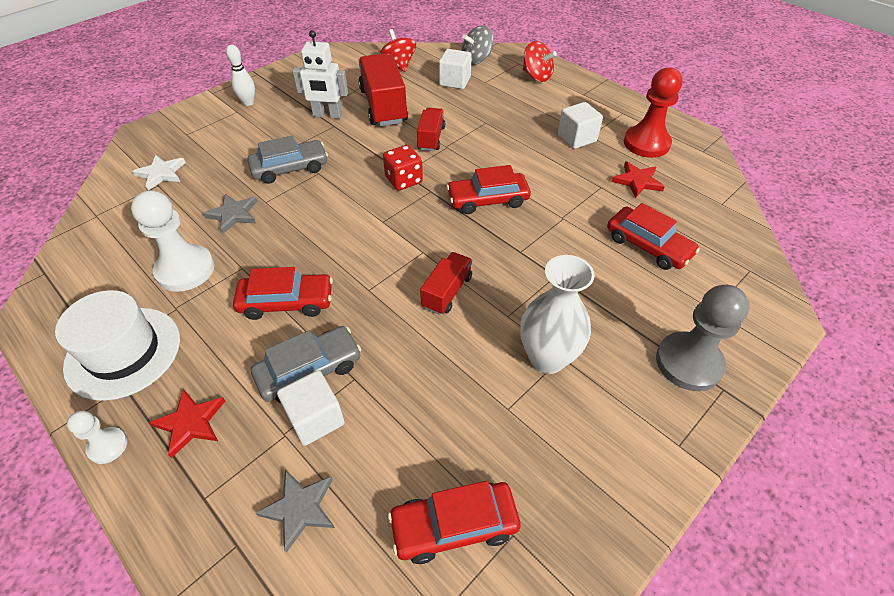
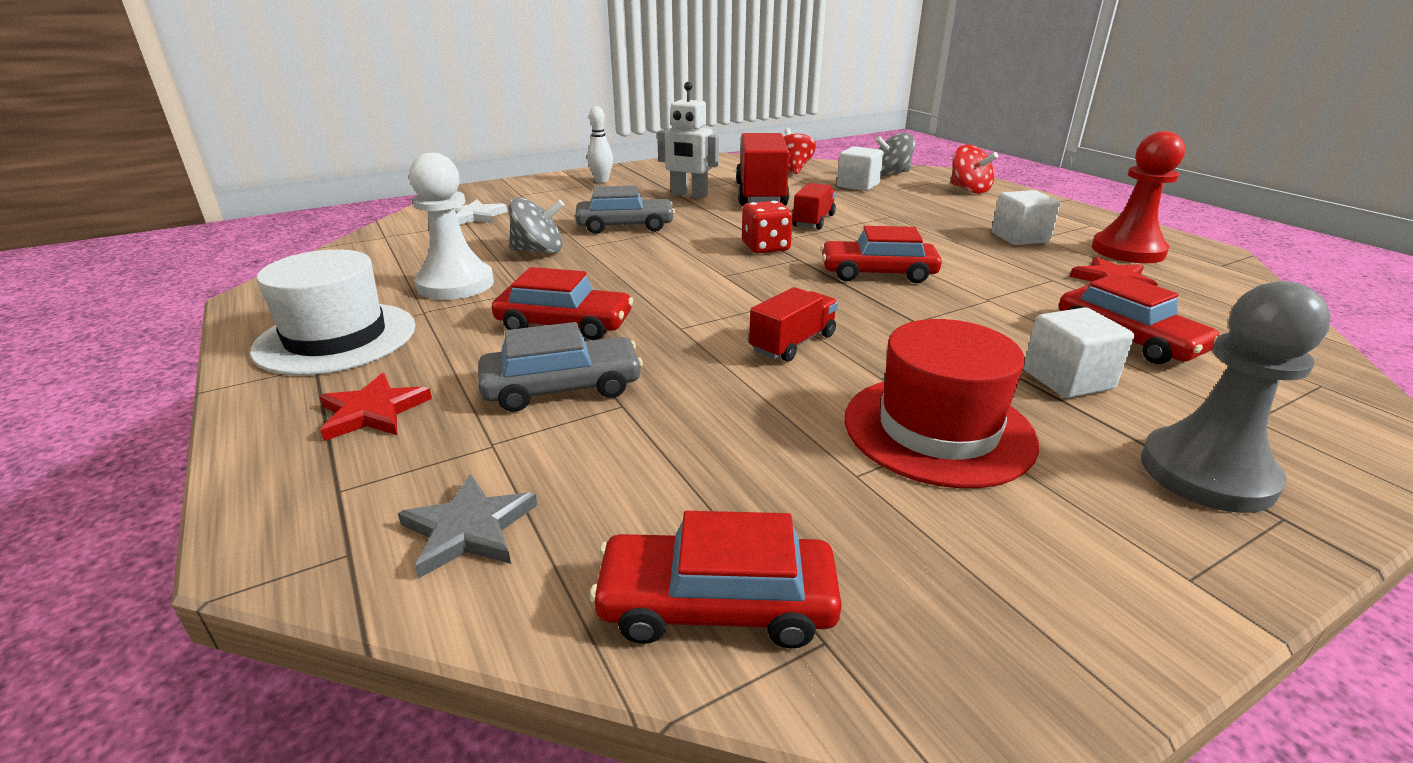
camera: 15 degrees right, 20 degrees down
white pawn [67,411,128,464] -> none
grey star [203,194,258,234] -> grey spinning top [509,197,565,254]
white cube [277,370,345,446] -> white cube moved to [1024,307,1134,398]
white vase [520,255,595,374] -> red hat [845,319,1039,488]

